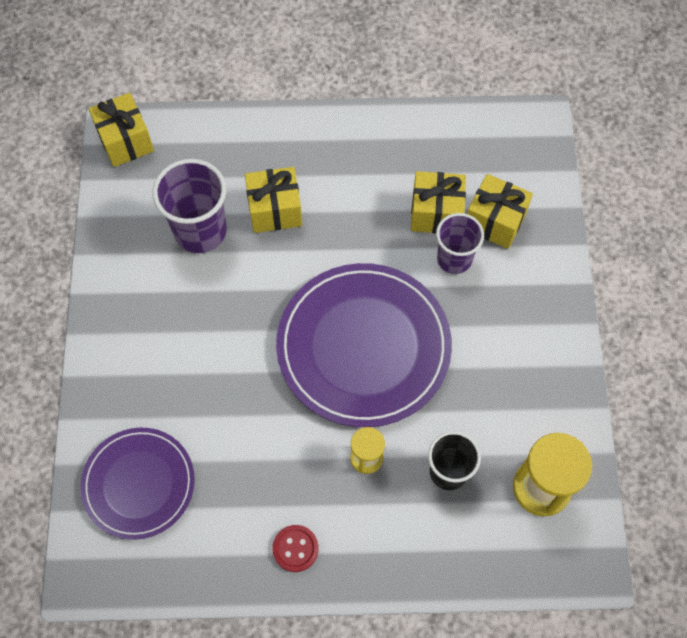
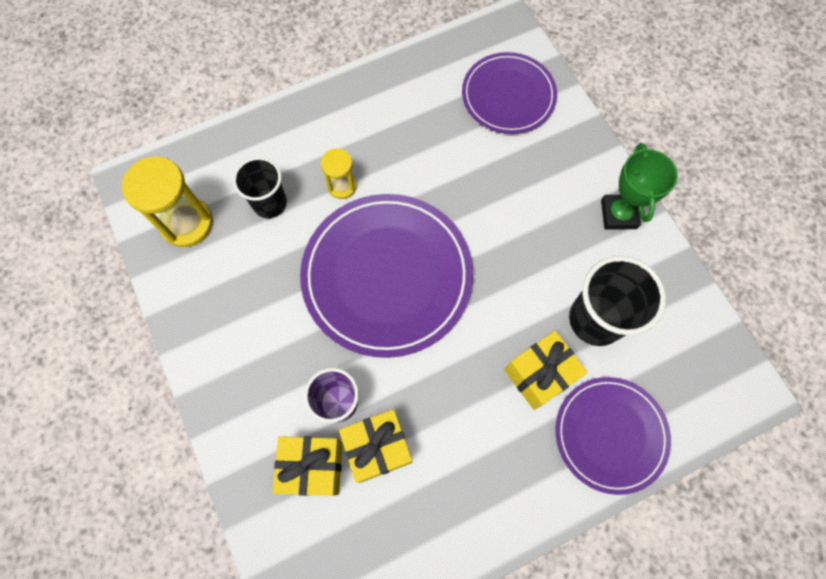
camera: 155 degrees right, 5 degrees up
yellow gift [88,93,154,167] -> none
purple cup [153,159,227,253] -> black cup [569,256,666,346]
red button [272,525,319,572] -> none
none -> purple plate [555,377,671,495]
none -> green trophy [601,143,678,229]

